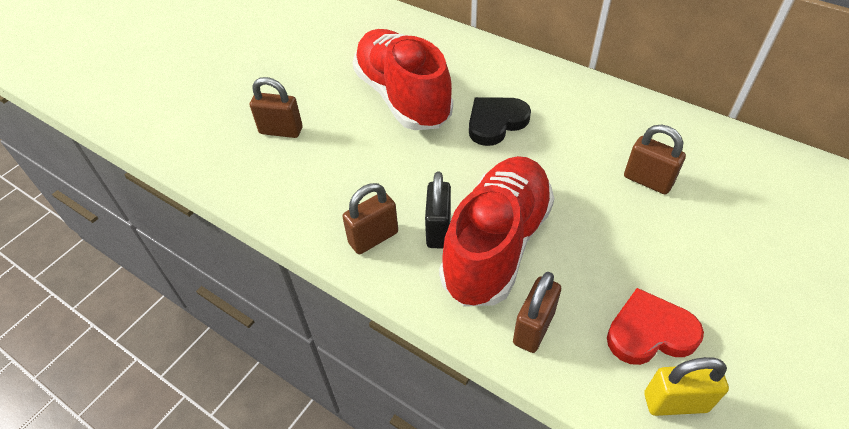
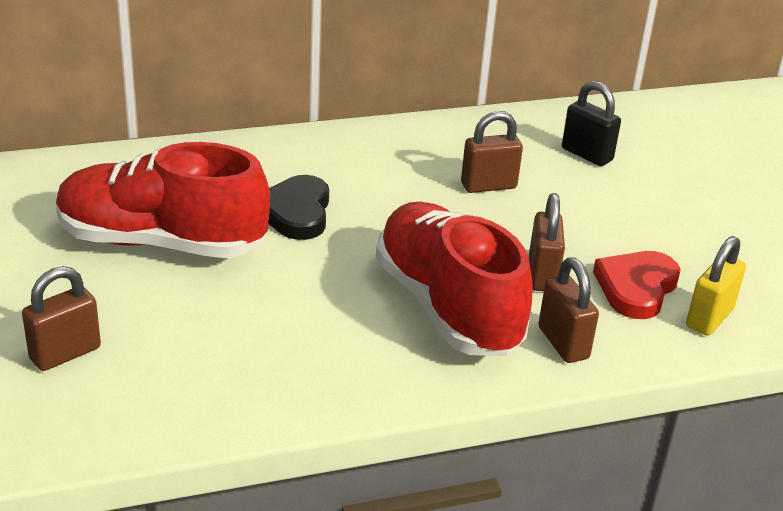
camera: 55 degrees left, 15 degrees down
brown padlock [342,183,398,254] -> brown padlock moved to [529,193,565,291]
black padlock [425,172,451,249] -> black padlock moved to [562,81,621,166]

